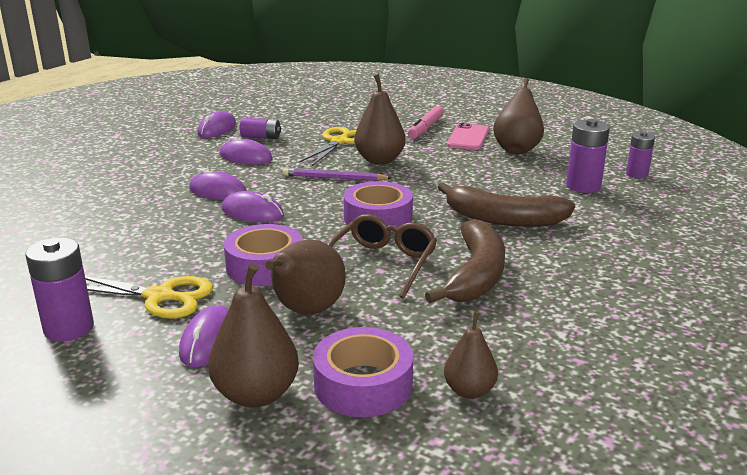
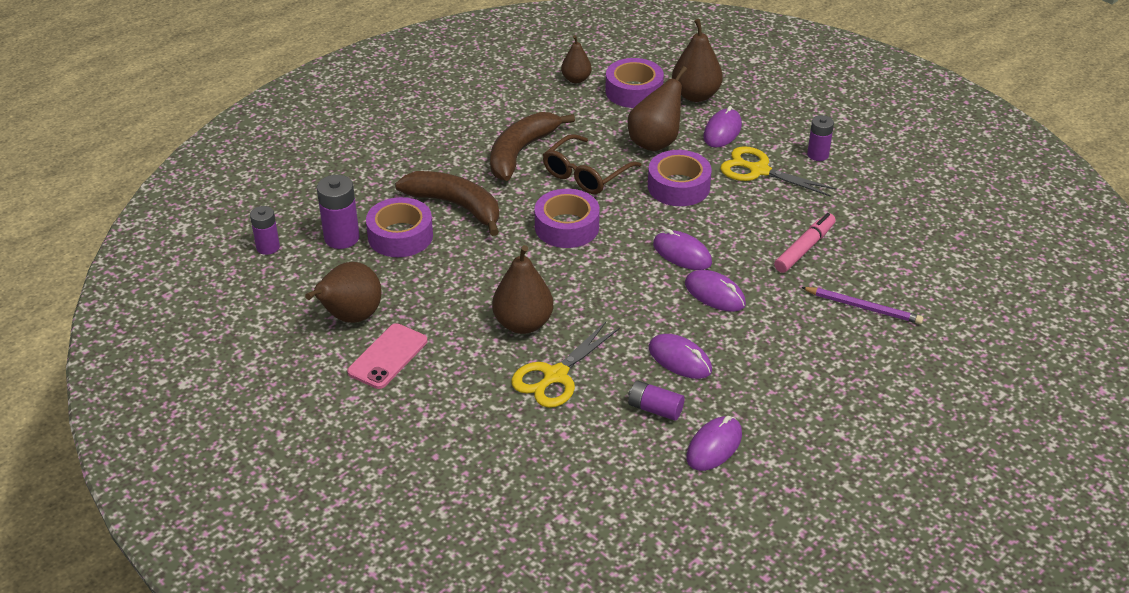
camera: 165 degrees left, 15 degrees up
purple battery [25,238,94,341] -> purple battery [807,115,834,161], size x0.66
purple pencil [283,168,391,181] -> purple pencil moved to [801,287,923,324]
pink marker [408,106,444,139] -> pink marker moved to [774,213,836,273]
none -> purple tape [366,197,433,257]

